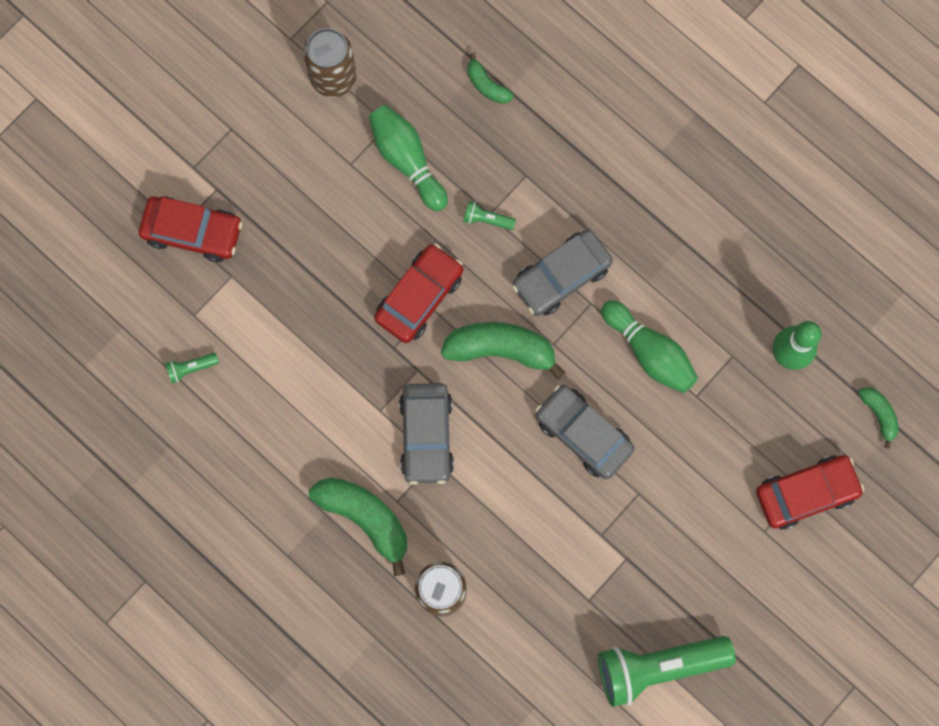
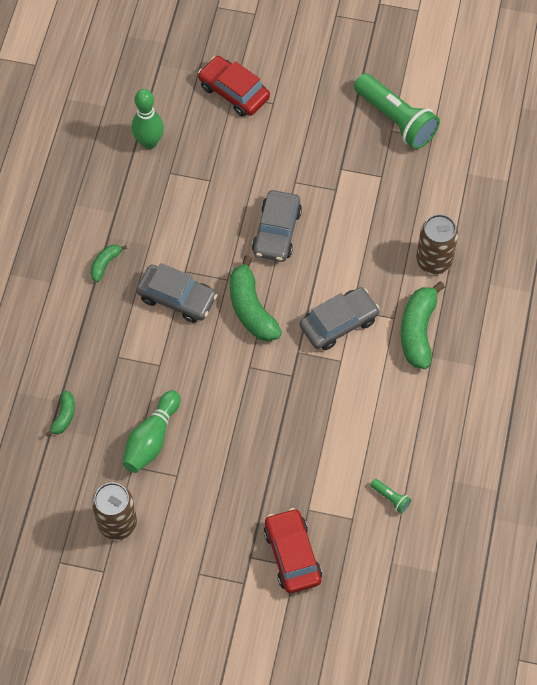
camera: 120 degrees left, 15 degrees down
red car [374,244,463,343] -> none
green flashlight [463,201,516,230] -> none
green bowling pin [601,300,698,393] -> none
green banana [858,387,899,449] -> green banana moved to [90,245,127,282]

